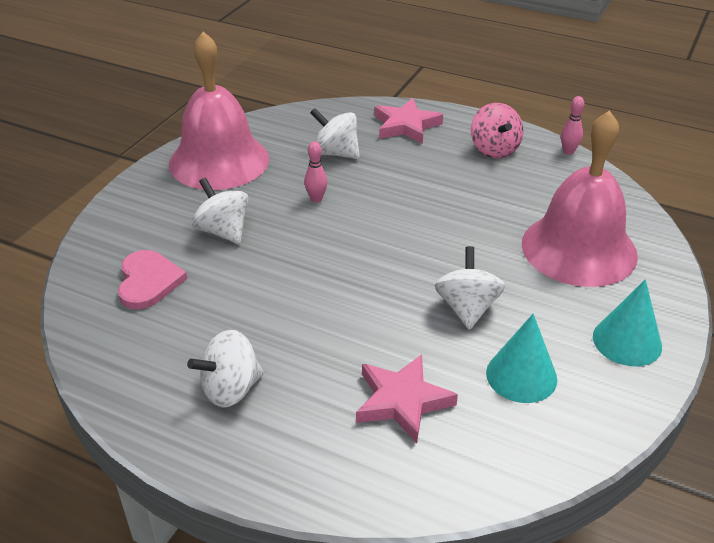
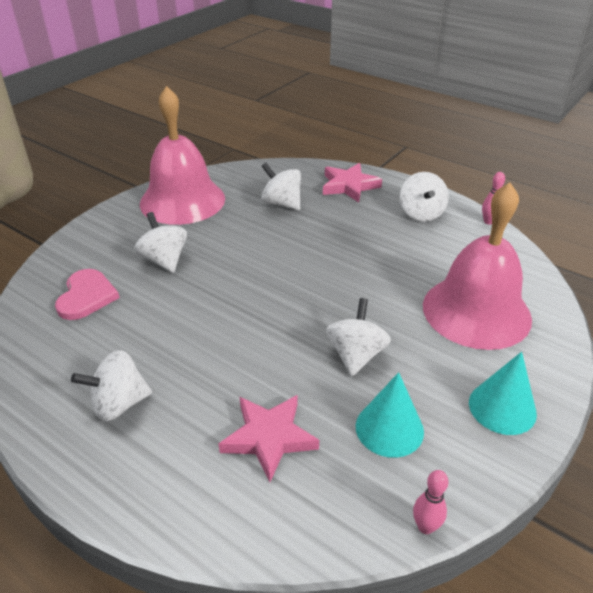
camera: 10 degrees right, 0 degrees up
pink bowling pin [304,141,327,202] -> pink bowling pin moved to [413,470,449,534]
pink spinning top [471,103,523,158] -> white spinning top [400,172,449,222]

